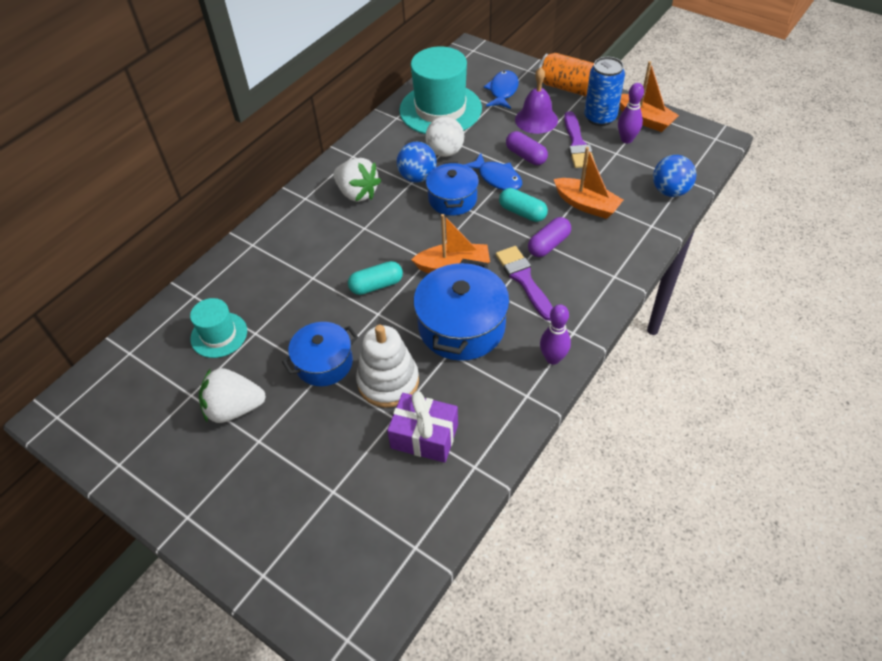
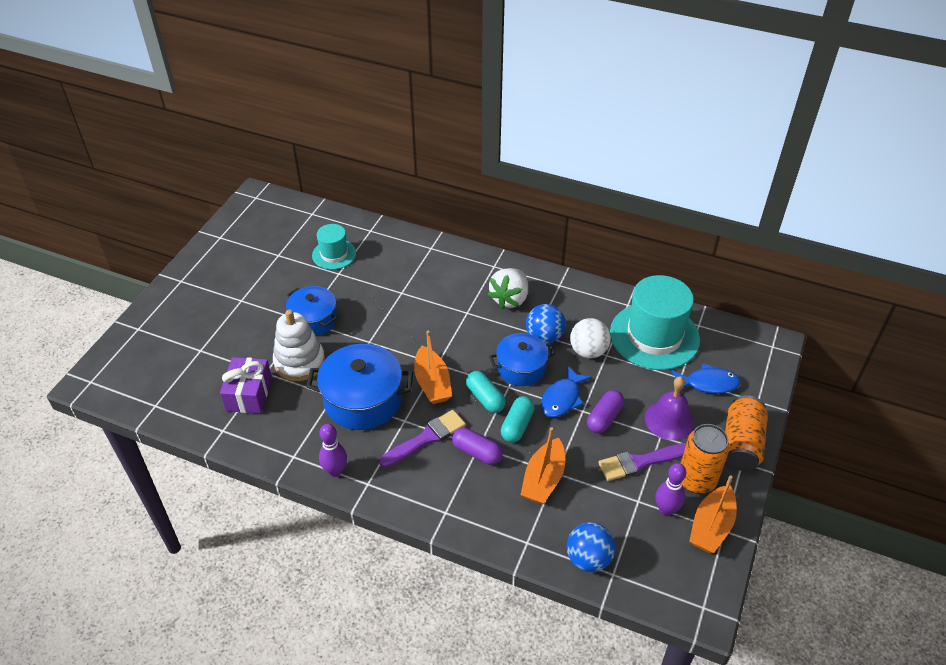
camera: 75 degrees right, 5 degrees down
white strawberry [199,368,266,423] -> none
turquoise capsule [348,261,403,295] -> turquoise capsule moved to [466,371,506,413]
blue can [584,57,625,126] -> orange can [681,424,730,494]

